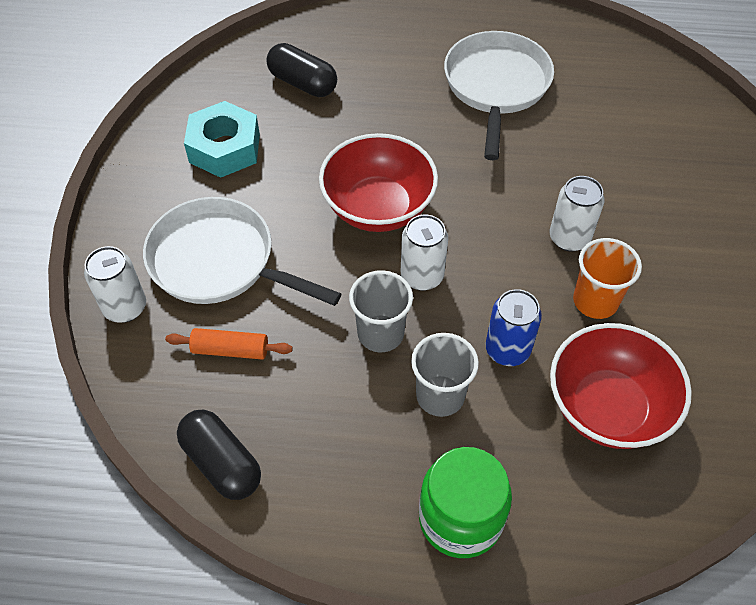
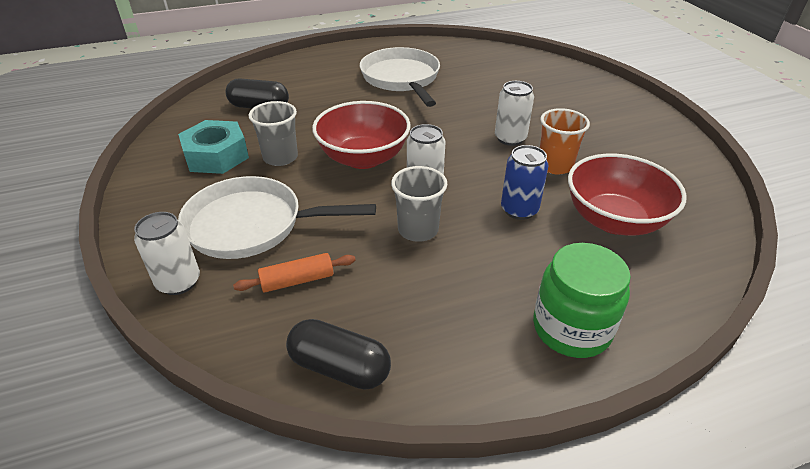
camera: 25 degrees left, 15 degrees down
grey cup [411,333,479,417] -> grey cup moved to [248,101,298,166]

